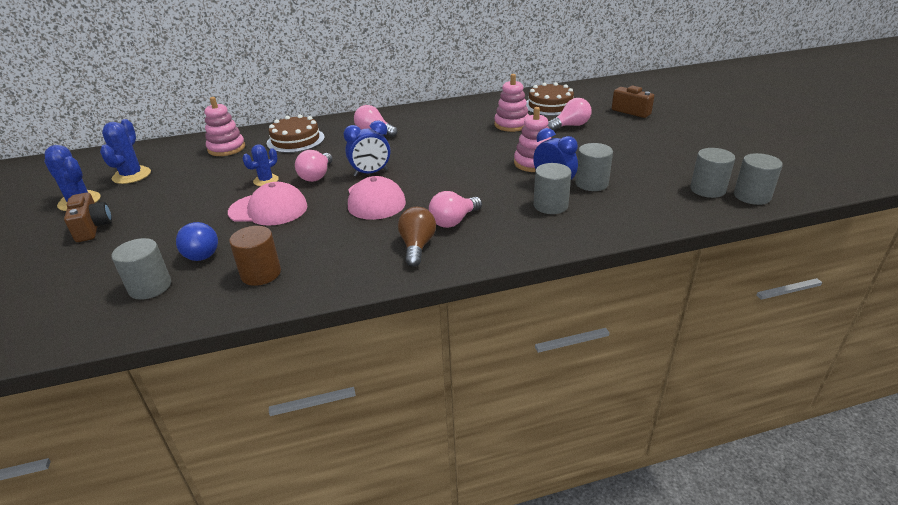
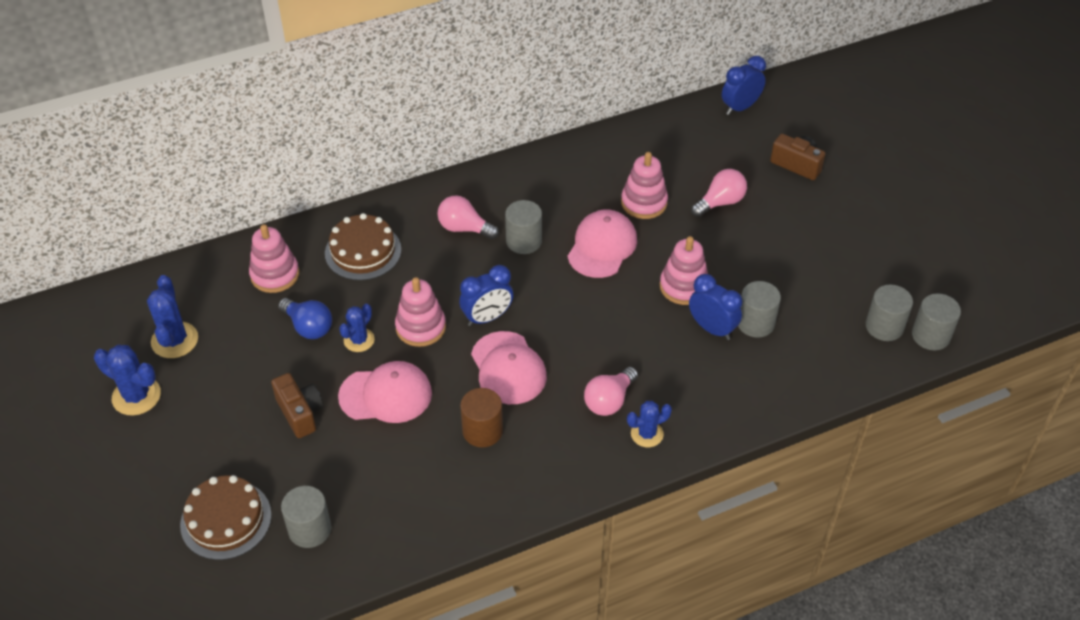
camera: 10 degrees left, 15 degrees up
brown camera [64,192,112,242] -> brown camera moved to [271,373,323,438]
blue light bulb [176,222,218,261] -> blue light bulb moved to [278,298,332,339]
brown cylinder [229,226,281,286] -> brown cylinder moved to [460,388,503,447]
pink light bulb [295,150,333,182] -> pink stacking toy [395,277,446,347]
brown light bulb [398,207,436,267] -> none
brown cake [526,82,574,116] -> brown cake moved to [180,475,272,560]
grey cylinder [533,163,571,214] -> grey cylinder moved to [505,200,542,254]
none -> pink cap [567,210,637,278]
none -> blue cactus [627,401,672,447]
none -> blue clock [722,56,766,115]

